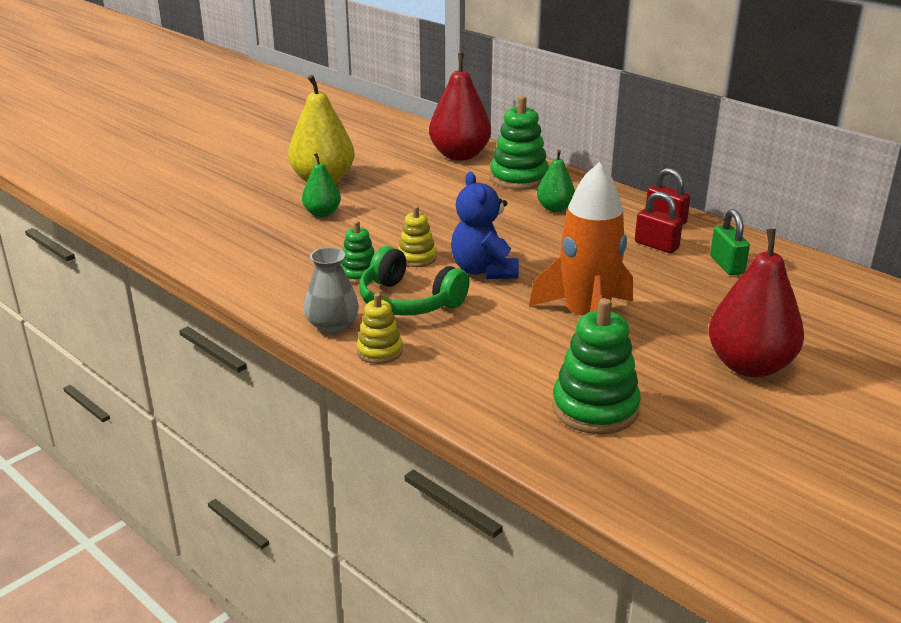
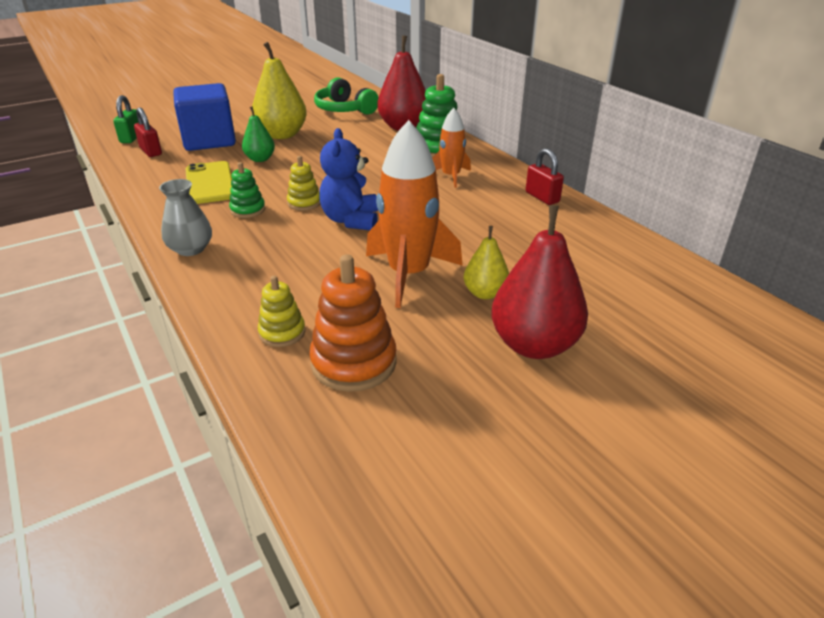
camera: 15 degrees right, 5 degrees up
yellow stacking toy [357,293,403,364] -> yellow stacking toy moved to [258,275,305,347]
green headphones [359,246,469,316] -> green headphones moved to [314,77,379,115]
green pear [537,150,575,212] -> orange rocket [432,108,471,188]
green stacking toy [552,298,641,434] -> orange stacking toy [309,254,397,392]
red padlock [635,192,683,253] -> red padlock moved to [134,107,162,157]
green padlock [710,209,750,275] -> green padlock moved to [113,95,139,143]
none -> blue cube [173,83,236,151]
none -> yellow phone [186,161,232,204]
none -> yellow pear [464,226,509,299]

